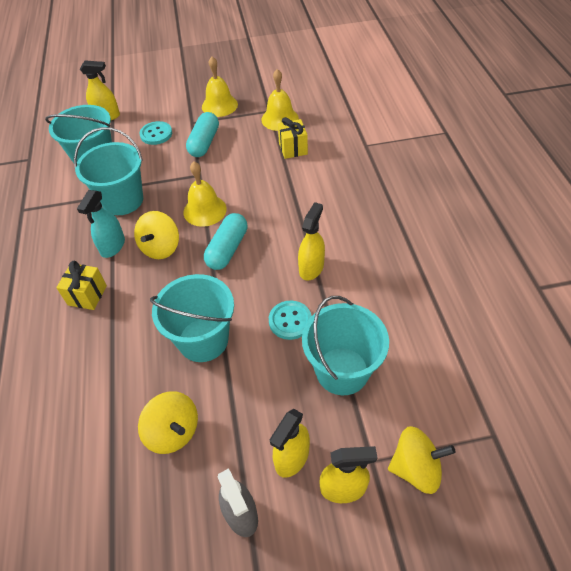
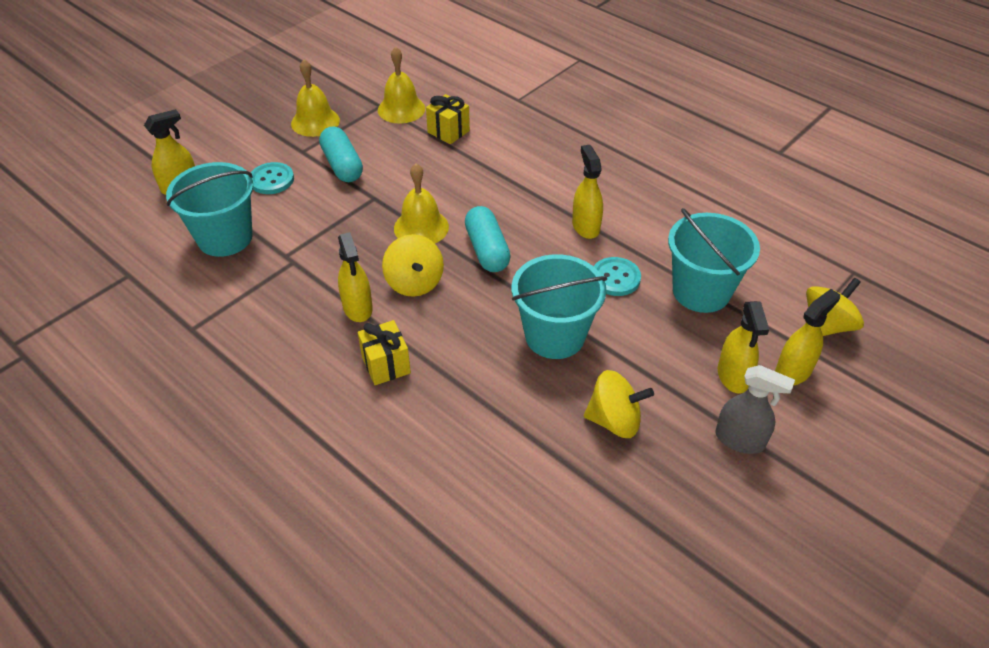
camera: 40 degrees left, 5 degrees down
turquoise bucket [74,127,143,215] -> none
turquoise spray bottle [77,190,125,258] -> yellow spray bottle [338,232,373,322]

